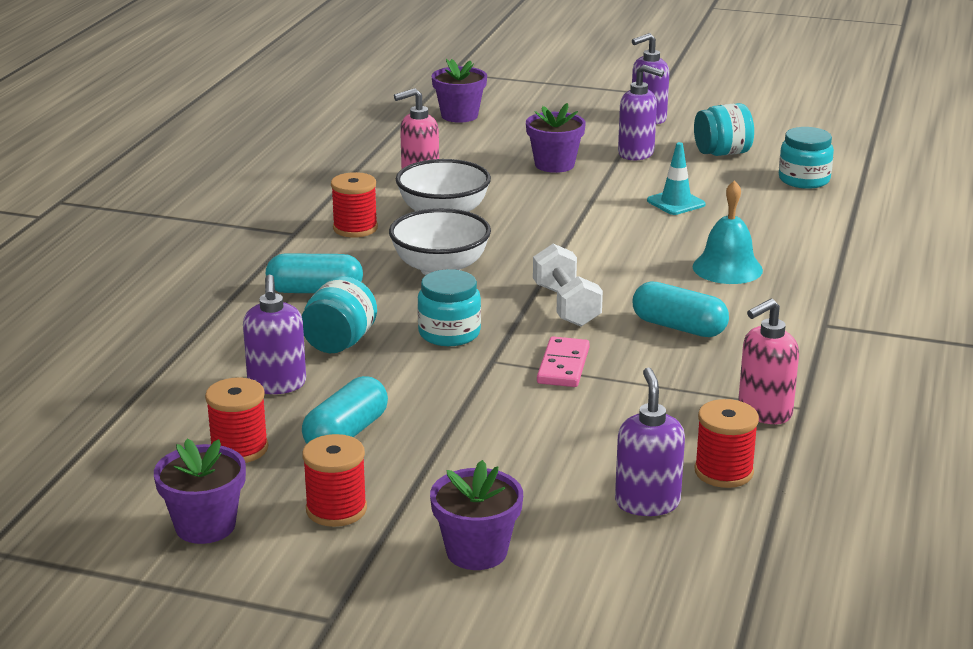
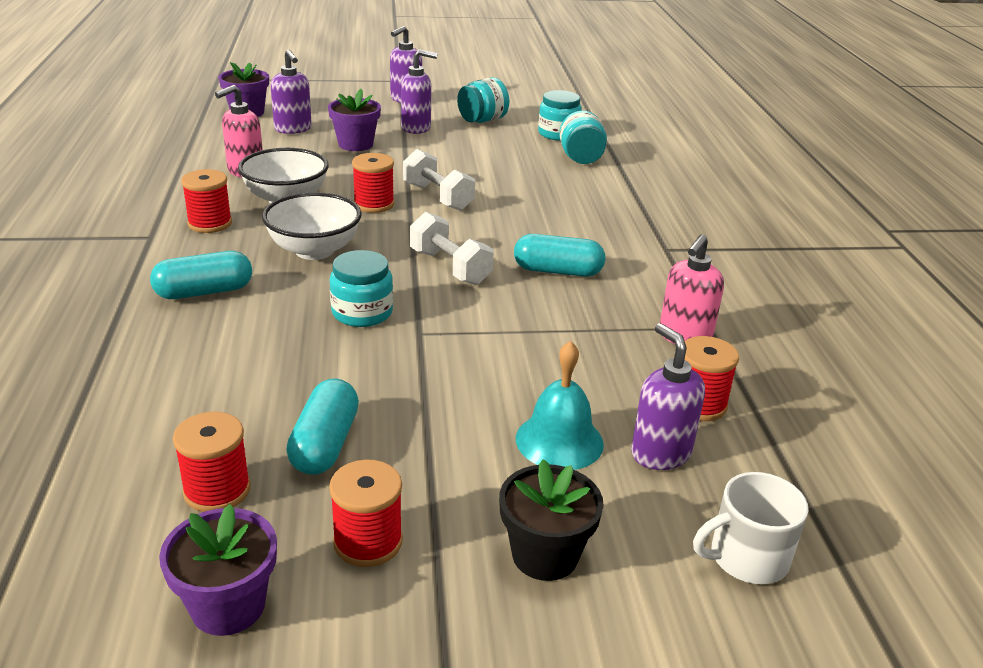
camera: 25 degrees left, 5 degrees up
purple soap dispenser [243,275,306,394] -> purple soap dispenser moved to [271,49,312,134]
turquoise jar [302,276,377,353] -> turquoise jar moved to [559,111,607,164]
purple flower pot [430,460,523,570] -> black flower pot [499,459,604,581]
pink domino [537,337,590,387] -> none
turquoise traffic cone [647,142,706,215] -> none
turquoise bell [693,180,763,284] -> turquoise bell moved to [516,341,604,470]
none -> red spool [352,153,395,213]
none -> white dumbbell [403,149,475,211]
none -> white mug [693,472,808,584]

